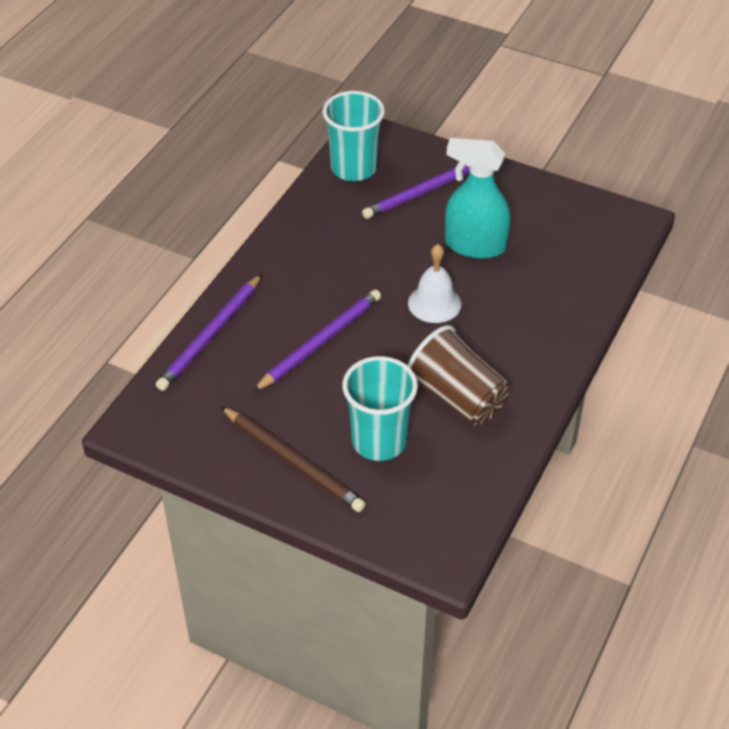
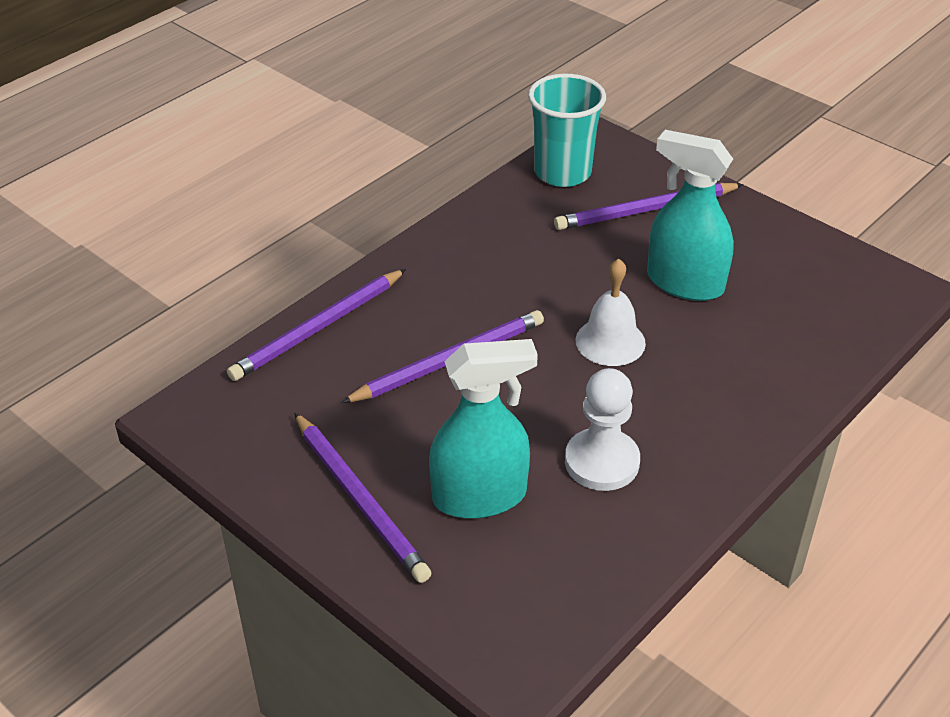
camera: 15 degrees right, 5 degrees down
brown pencil [221,406,366,512] -> purple pencil [294,413,431,583]
turquoise cup [342,356,418,461] -> turquoise spray bottle [429,339,538,519]
brown cup [407,325,509,425] -> white pawn [565,368,640,491]

